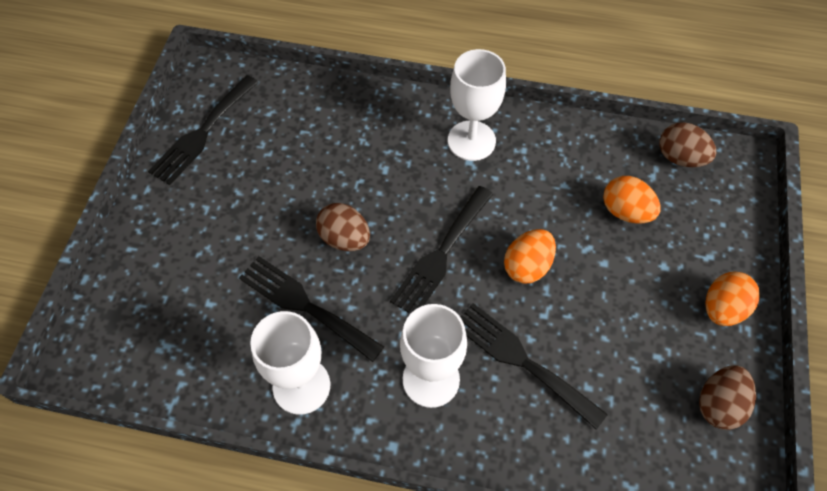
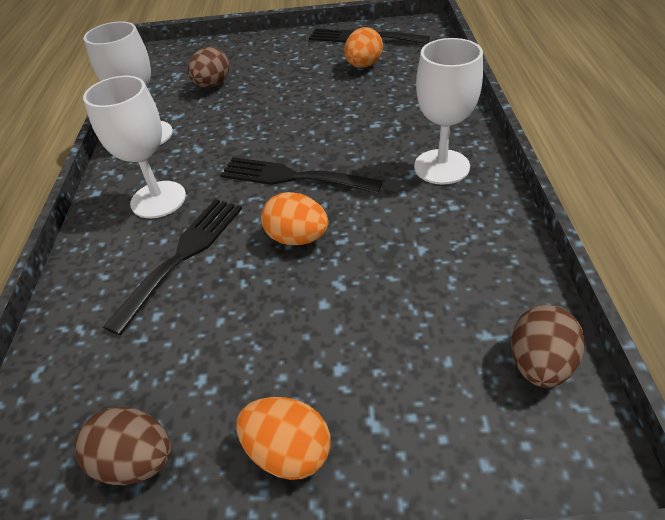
camera: 80 degrees right, 15 degrees down
black fork [239,256,384,362] -> none
brown egg [316,203,370,251] -> brown egg moved to [188,47,229,87]
orange egg [603,176,661,223] -> orange egg moved to [344,27,383,68]

